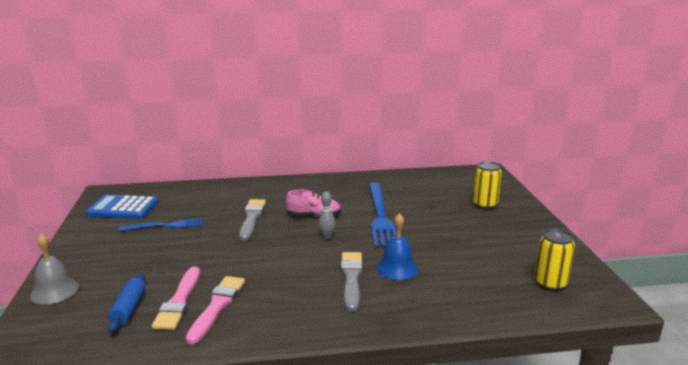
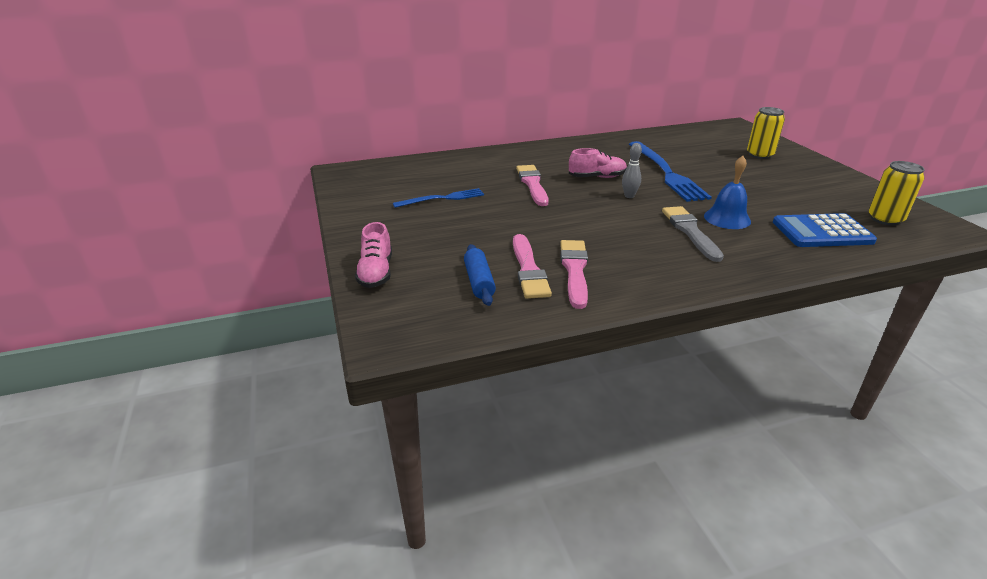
camera: 10 degrees left, 10 degrees up
grey bell [30,233,79,304] -> pink shoe [355,222,392,288]
blue calculator [86,194,159,219] -> blue calculator moved to [773,213,877,247]
grey brush [239,199,266,241] -> pink brush [516,165,549,206]

